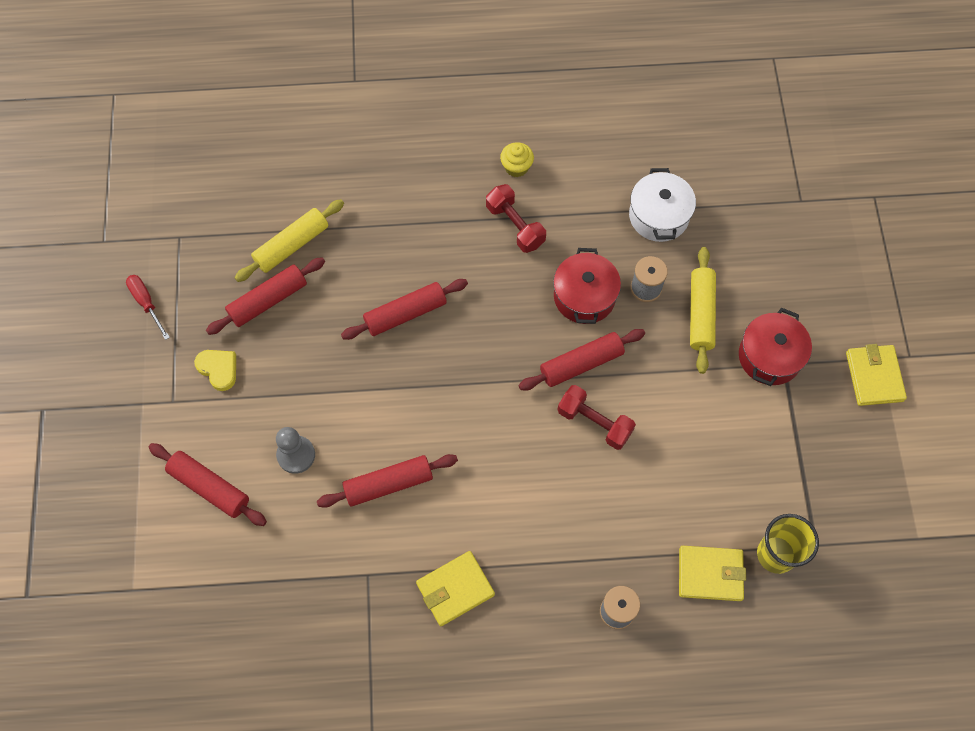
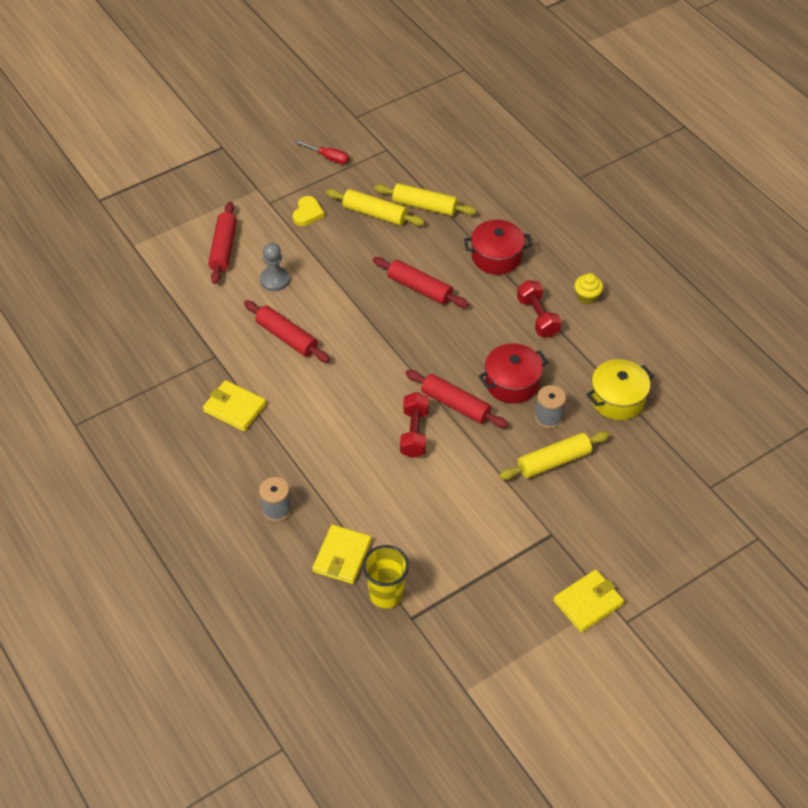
camera: 60 degrees right, 15 degrees down
red screwdriver [126,275,170,340] -> red screwdriver turned 90 degrees clockwise [294,140,349,164]
red rolling pin [206,257,325,335] -> yellow rolling pin [326,189,425,226]
red dumbbell [486,184,546,253] -> red dumbbell turned 45 degrees counterclockwise [517,280,562,337]
white pot [629,168,696,242] -> yellow pot [586,359,654,420]
yellow wallet [679,546,746,601] -> yellow wallet turned 45 degrees clockwise [312,525,372,584]
red pot [739,308,812,386] -> red pot moved to [464,220,532,275]

